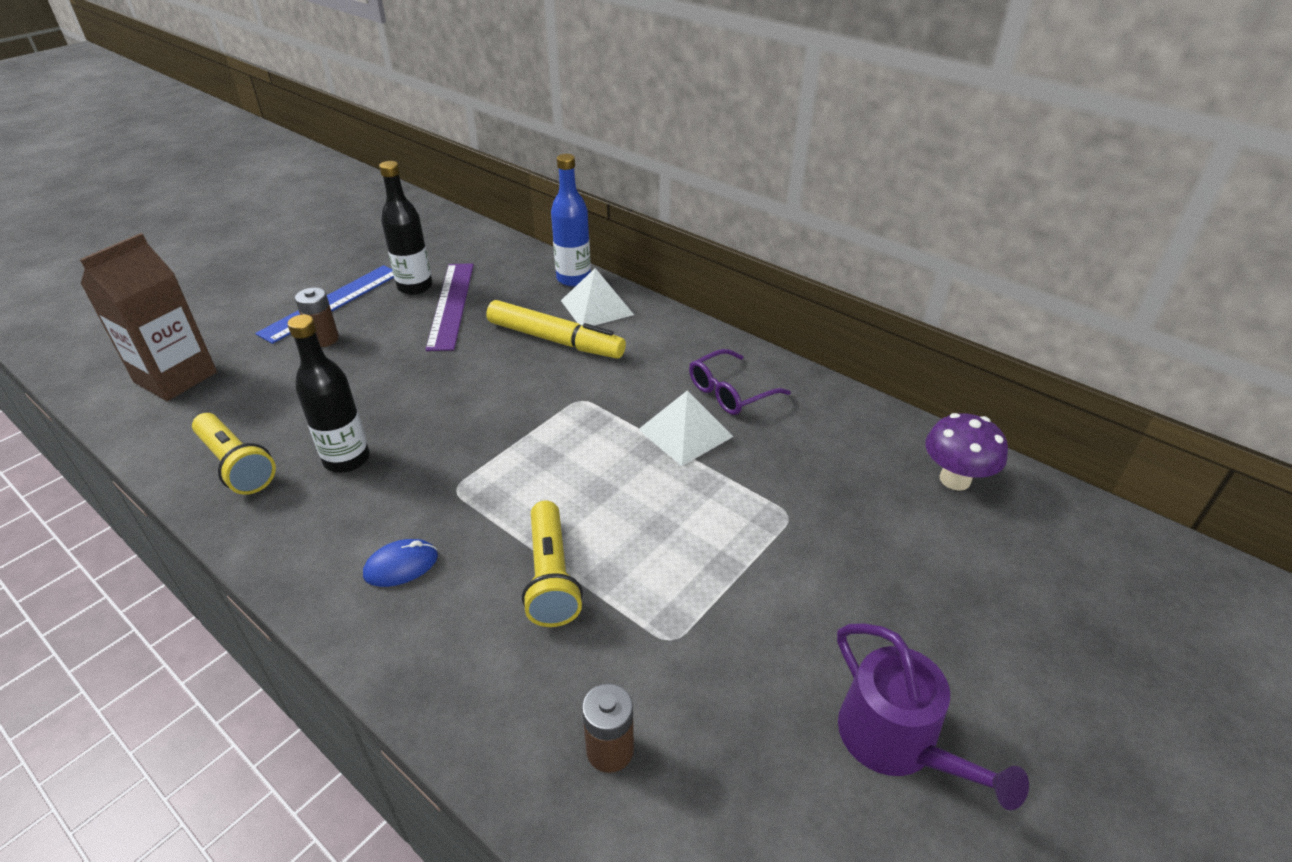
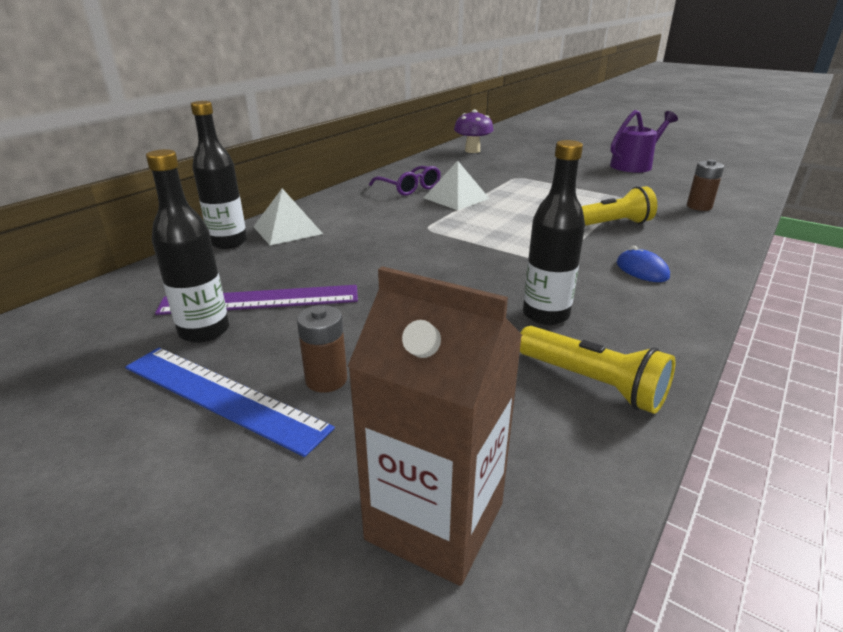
camera: 95 degrees left, 10 degrees down
yellow flashlight [192,413,276,495] -> yellow flashlight turned 90 degrees clockwise [520,326,676,414]
yellow marker [486,300,626,358] -> none
blue bottle [551,154,591,287] -> black bottle [191,101,247,249]

